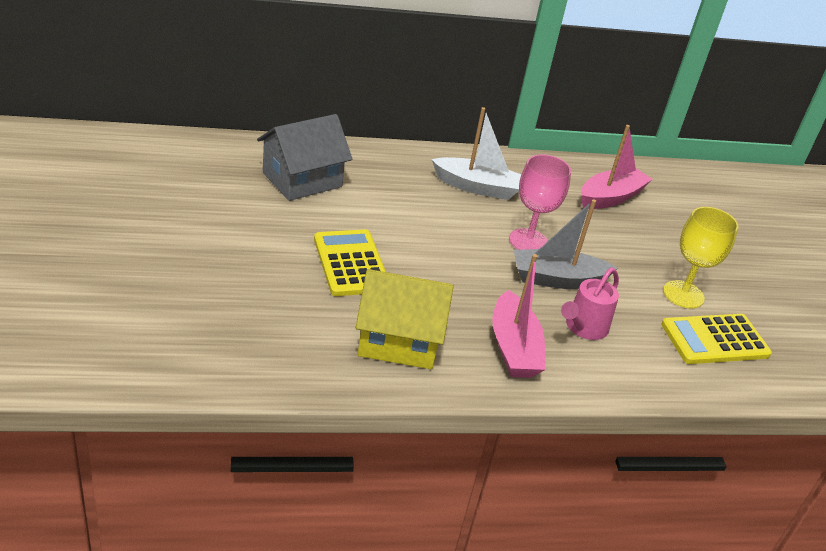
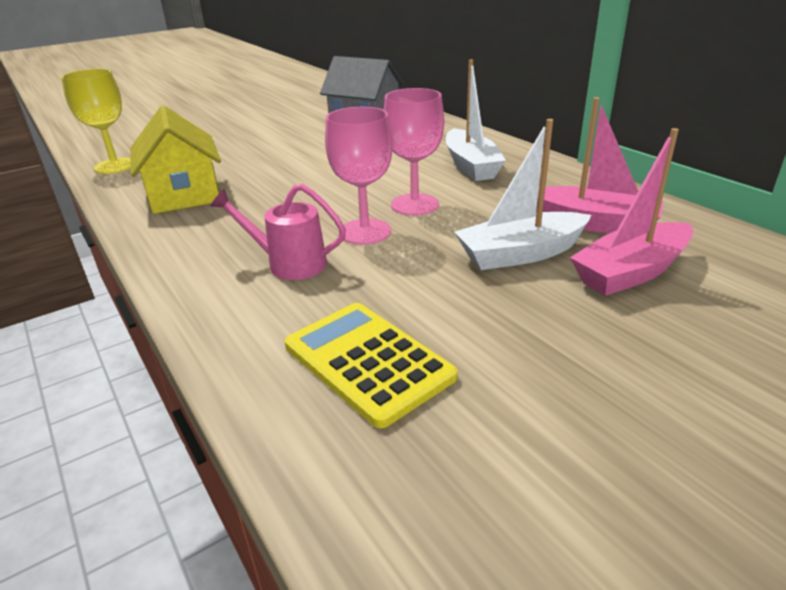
camera: 70 degrees right, 5 degrees down
yellow calculator [314,229,386,296] -> none
pink boat [492,254,546,378] -> pink boat moved to [570,128,693,296]
grey boat [514,199,618,289] -> pink goblet [325,107,393,245]
yellow goblet [663,207,738,309] -> yellow goblet moved to [61,69,131,174]
none -> white boat [454,119,591,270]

